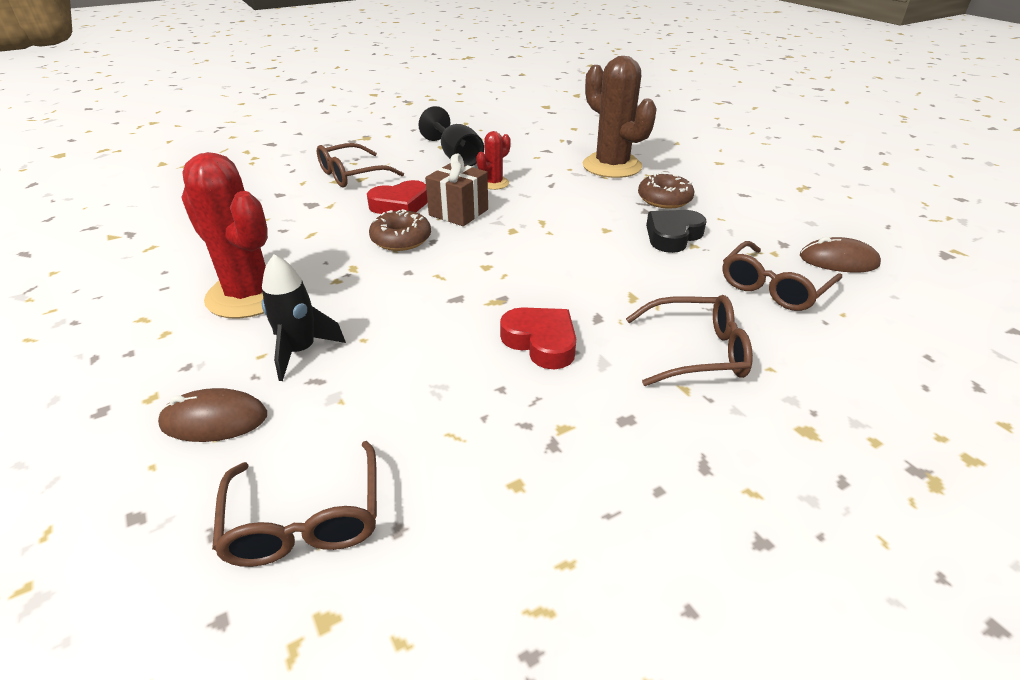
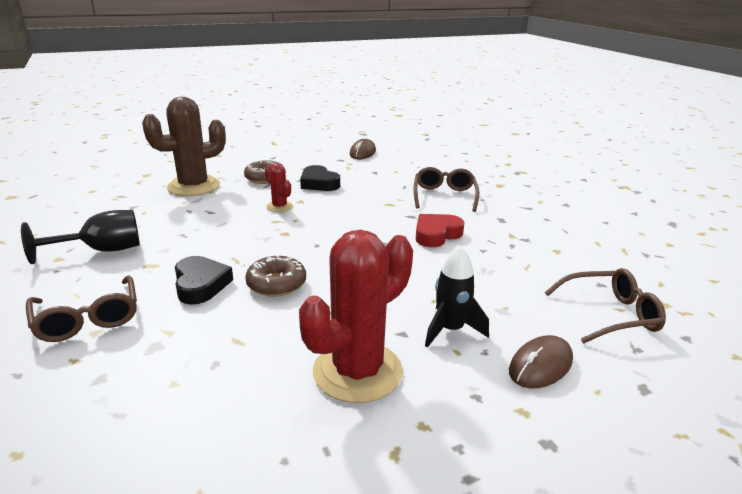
camera: 85 degrees left, 10 degrees down
brown mouse [158,388,267,442] -> brown mouse turned 45 degrees clockwise [509,335,573,389]
red heart [367,180,428,214] -> black heart [175,256,233,304]
brown gift [425,153,488,226] -> none
red cactus [476,131,511,190] -> red cactus moved to [265,163,293,212]
brown glasses [722,241,842,311] -> none

